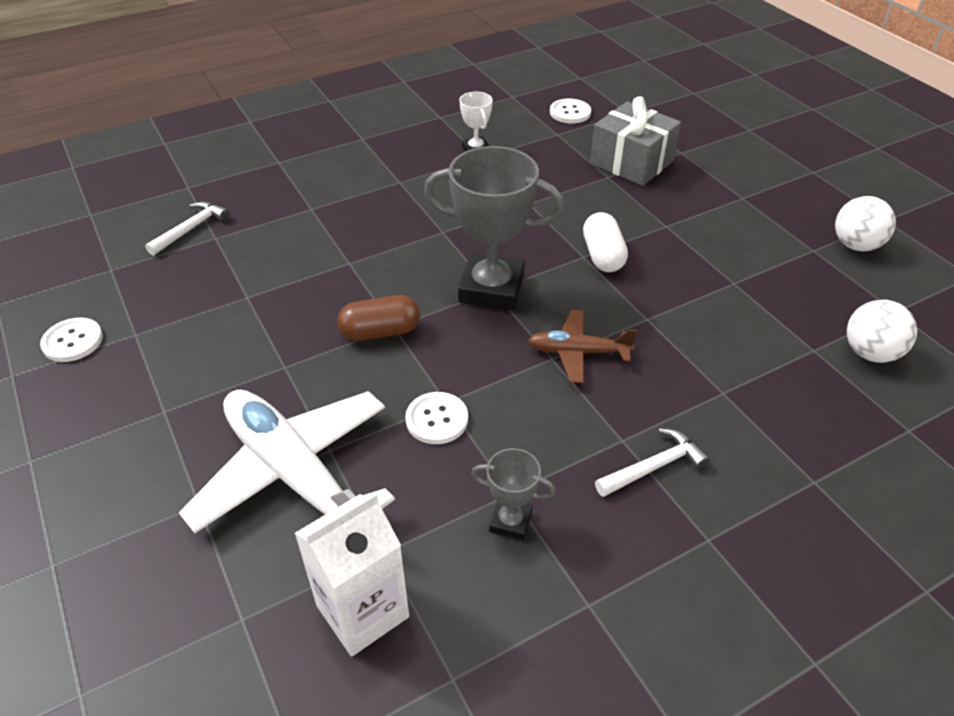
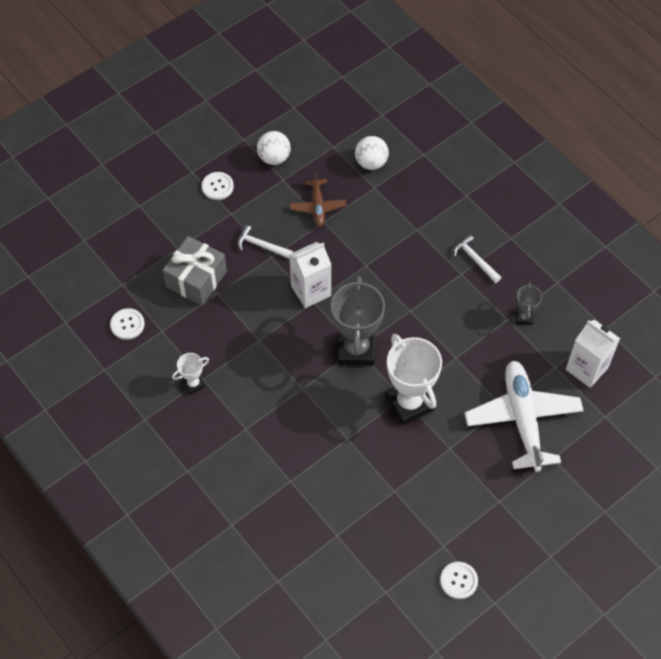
camera: 100 degrees left, 15 degrees up
white hammer [145,201,230,256] -> white hammer moved to [237,225,293,259]
white plane [179,390,395,533] -> white plane turned 135 degrees clockwise [465,360,584,472]
brown capsule [337,295,420,341] -> white trophy [385,334,442,425]
white button [405,392,468,444] -> white button moved to [202,172,234,200]
brown plane [528,310,637,383] -> brown plane moved to [290,171,346,227]
white capsule [583,212,628,272] -> white carton [289,242,331,308]

